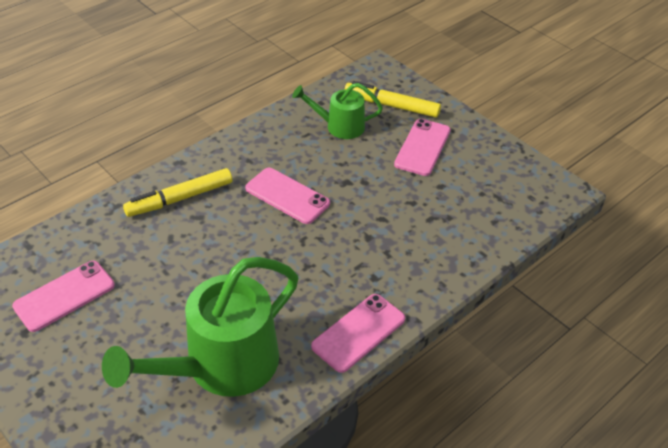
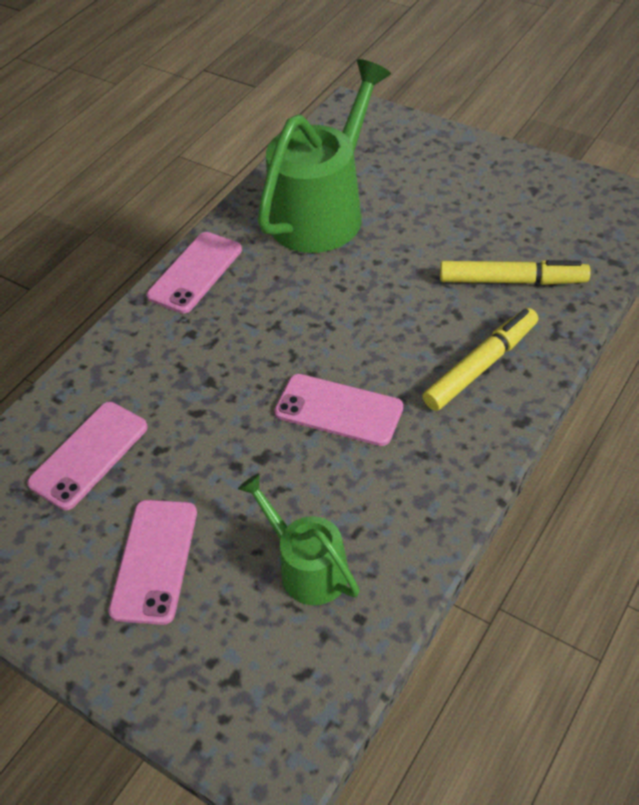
camera: 170 degrees right, 5 degrees up
pink phone [12,261,115,332] -> pink phone moved to [27,402,148,510]
green watering can [292,83,383,139] -> green watering can turned 120 degrees counterclockwise [238,473,360,605]
yellow marker [345,81,441,118] -> yellow marker moved to [440,260,591,285]

